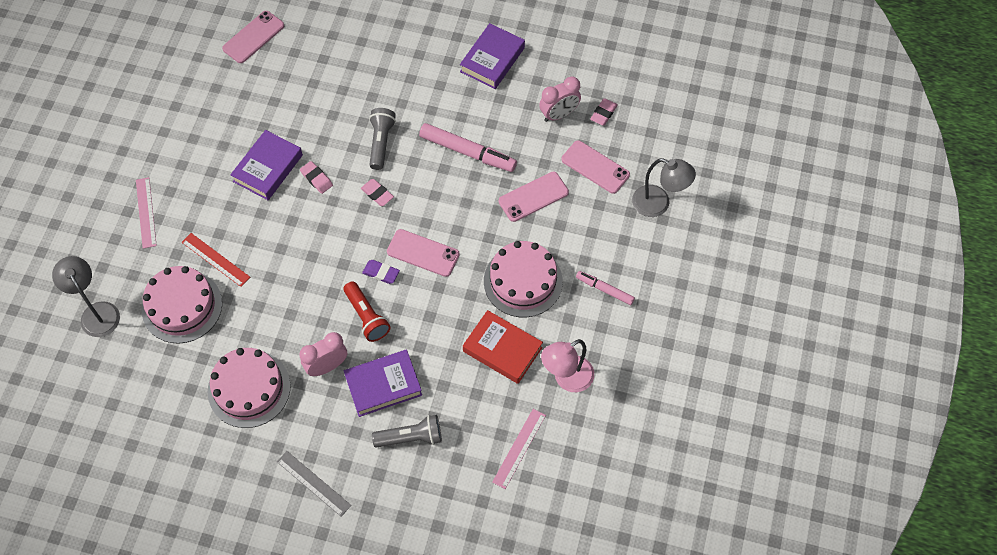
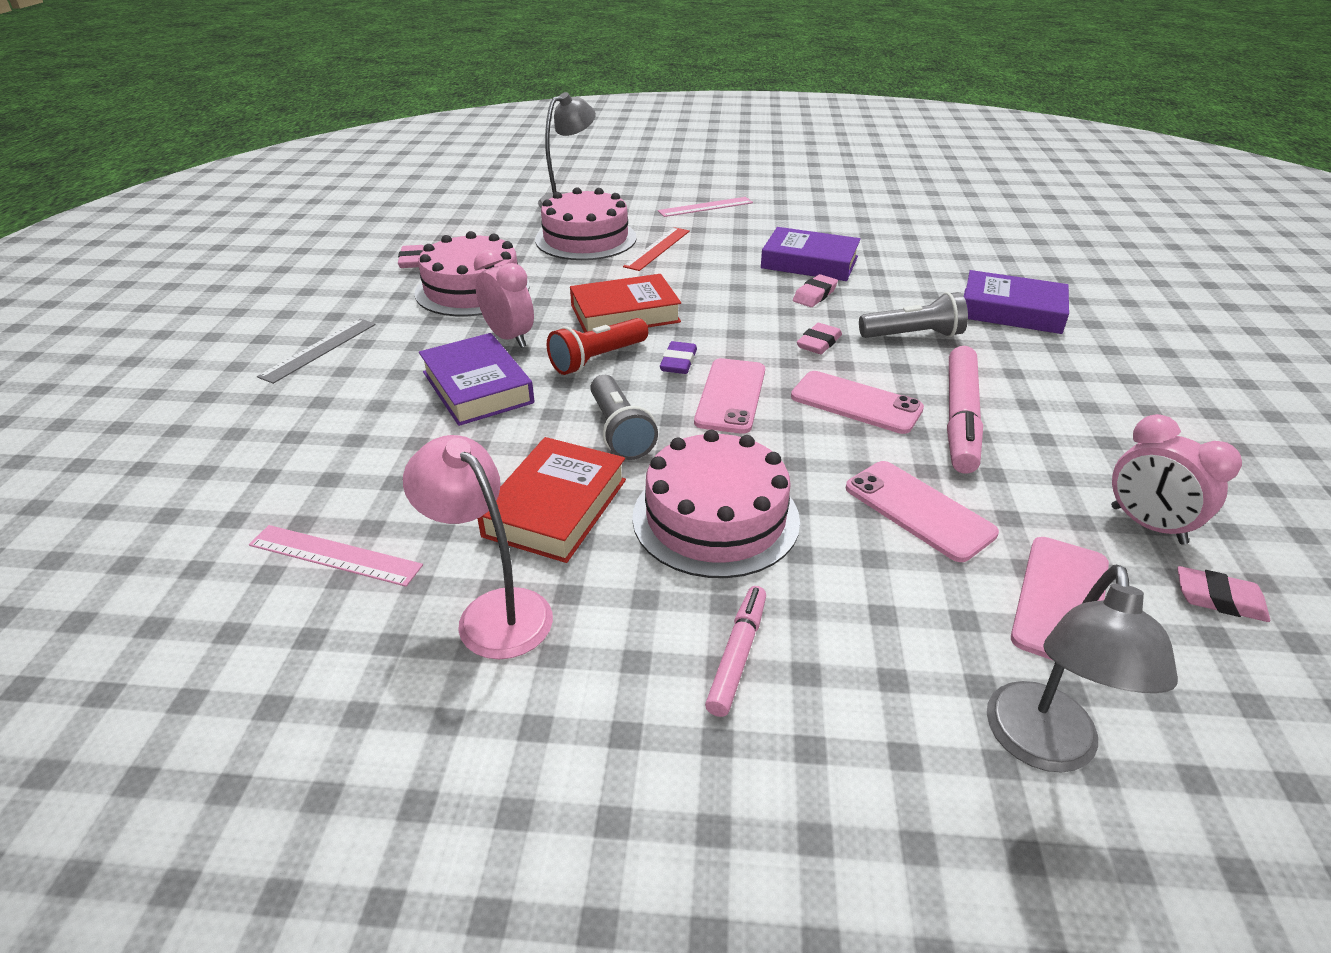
camera: 80 degrees right, 25 degrees down
pink phone [222,11,284,63] -> pink phone moved to [791,371,924,434]
grey flashlight [372,415,442,448] -> grey flashlight moved to [590,375,658,460]
purple book [460,23,525,89] -> purple book moved to [964,270,1069,334]
none -> pink eraser [398,245,424,268]
none -> red book [570,274,681,333]

